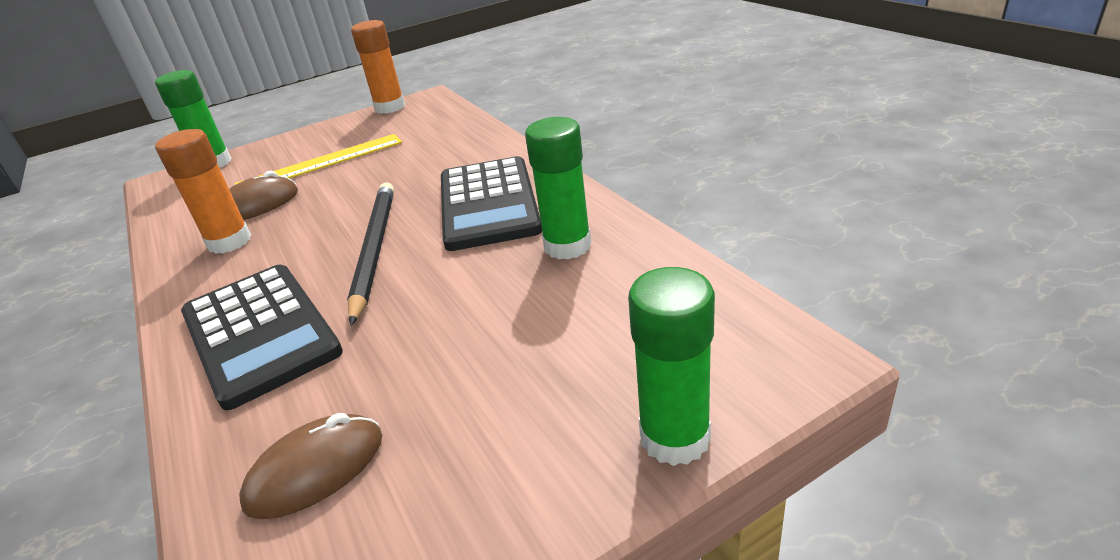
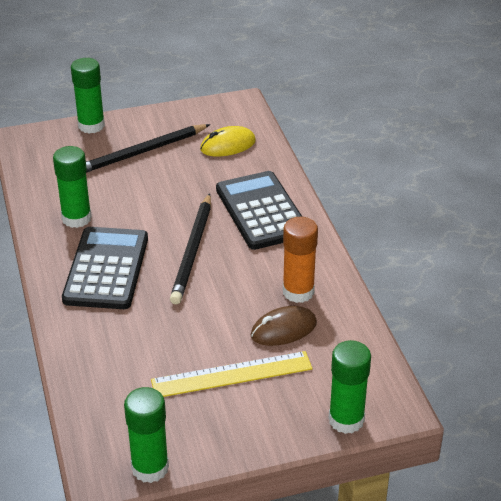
camera: 170 degrees left, 5 degrees up
brown mouse [239,413,382,519] -> yellow mouse [200,126,256,156]
orange glue stick [351,20,405,114] -> green glue stick [124,387,169,483]
none -> black pencil [86,124,210,173]

